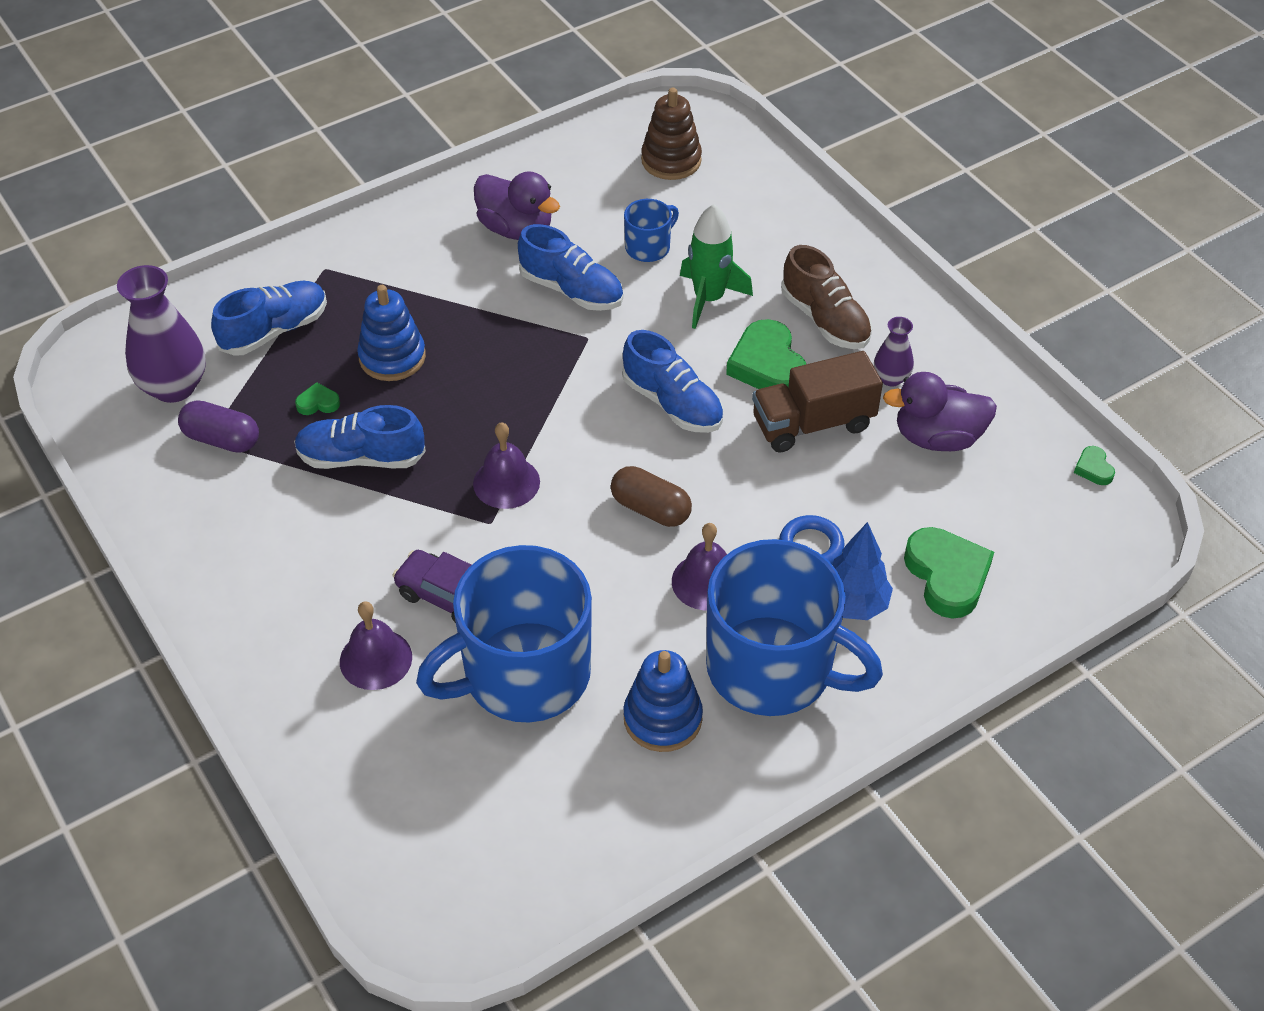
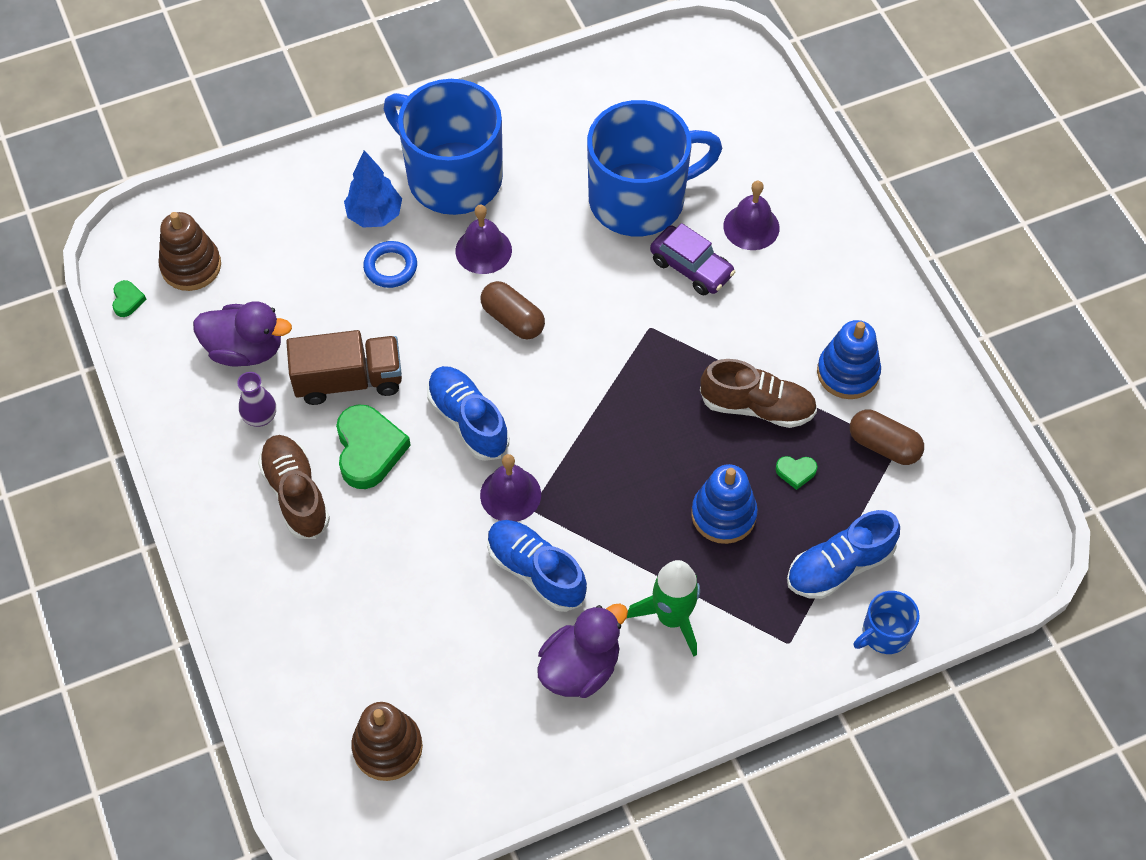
camera: 170 degrees left, 10 degrees up
purple vase [117,265,206,403] -> none
purple capsule [178,401,259,453] -> brown capsule [850,410,924,465]
blue shoe [294,405,426,469] -> brown shoe [700,359,817,428]
purple bell [473,422,540,509] -> purple bell moved to [480,454,541,521]
purple duck [474,171,560,240] -> purple duck turned 90 degrees clockwise [537,604,628,698]
blue mug [624,199,679,262] -> blue mug moved to [854,591,920,654]
blue stacking toy [624,650,703,752] -> blue stacking toy moved to [817,320,881,399]
green rocket [680,204,753,329] -> green rocket moved to [627,560,700,657]
green heart [904,527,994,619] -> none
none -> brown stacking toy [159,212,221,291]

